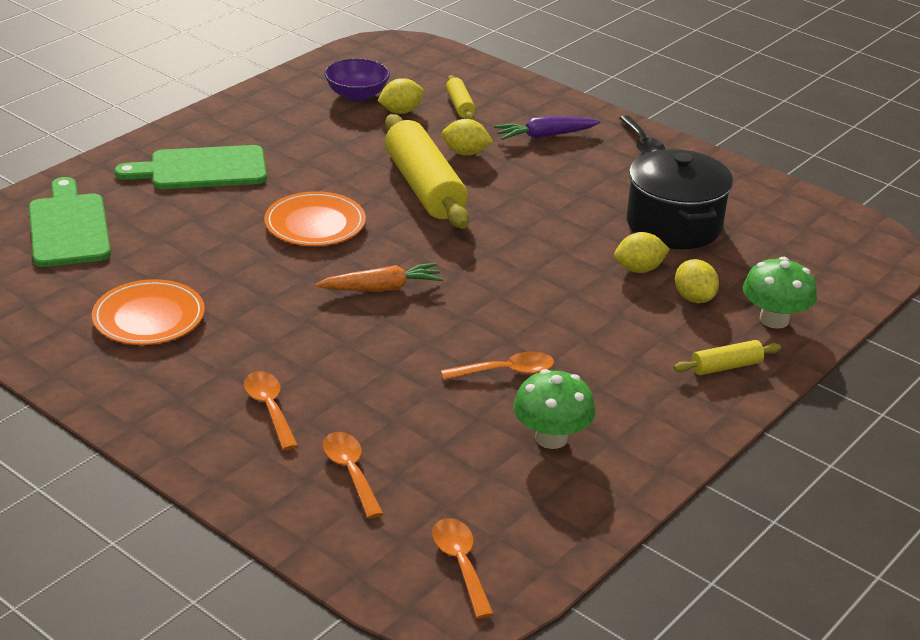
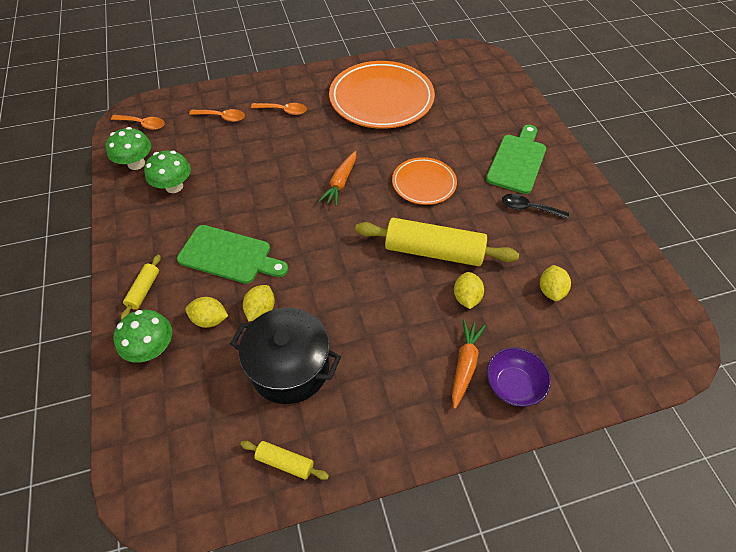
camera: 125 degrees right, 20 degrees up
green cutting board [29,177,111,267] -> green cutting board moved to [177,225,288,284]
orange plate [92,279,205,345] -> orange plate [329,61,435,129], size x1.85
purple bowl [324,58,390,101] -> purple bowl moved to [487,347,551,407]
orange spoon [441,351,554,380] -> none
yellow lemon [442,119,493,156] -> yellow lemon turned 45 degrees counterclockwise [454,272,484,309]
yellow rolling pin [446,75,476,120] -> yellow rolling pin moved to [240,441,329,480]
purple carrot [494,116,601,140] -> orange carrot [452,319,486,409]
black spoon [619,115,666,154] -> black spoon moved to [502,194,569,219]
none -> green mushroom [105,127,151,170]

